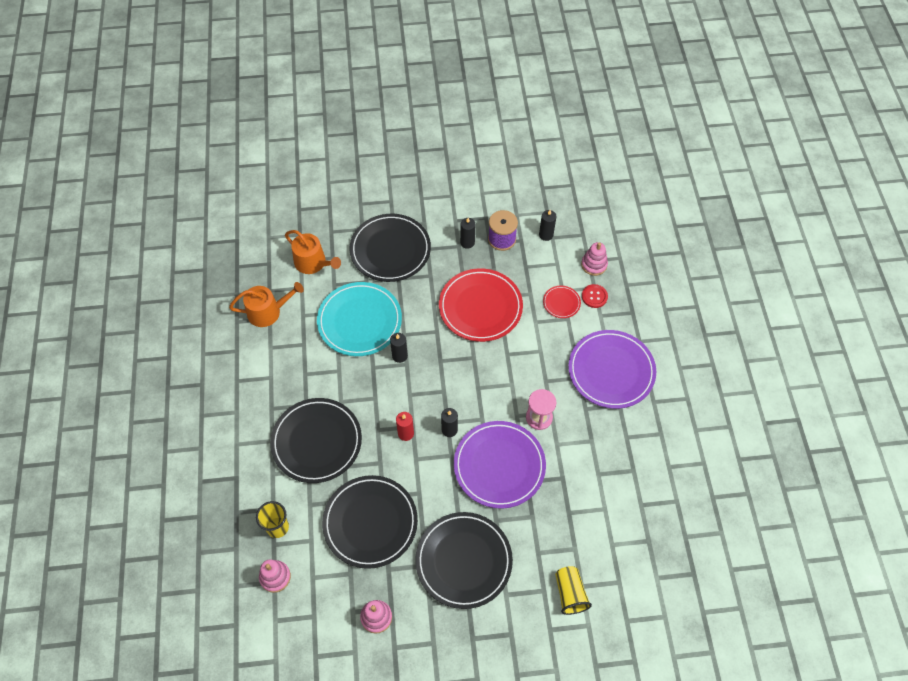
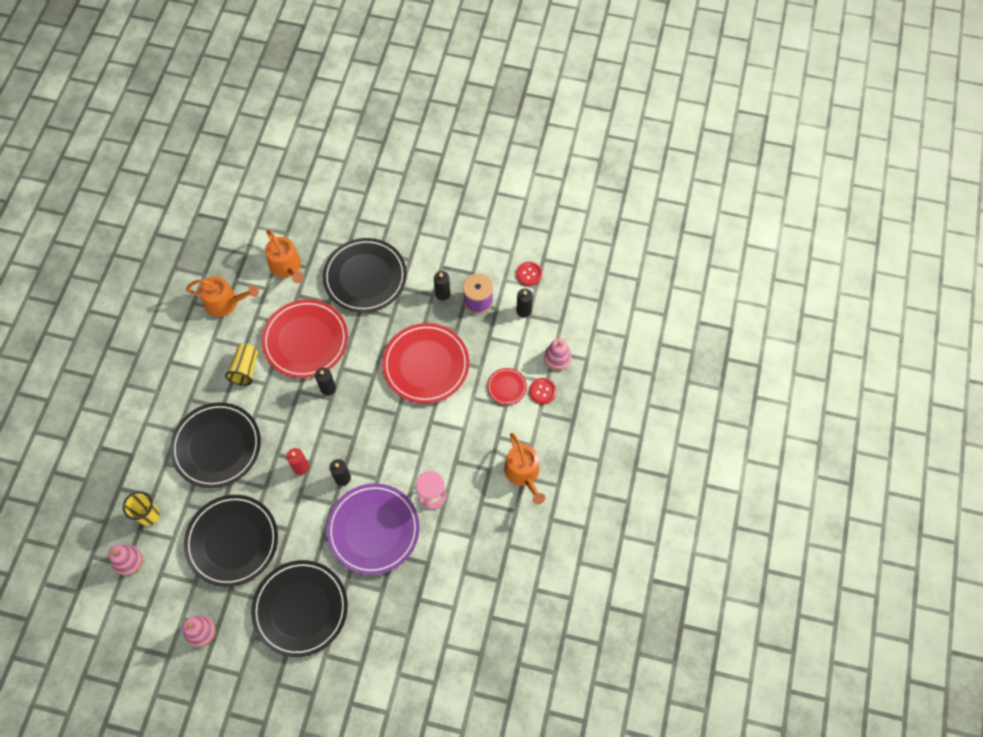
camera: 20 degrees right, 5 degrees up
turquoise plate [317,282,402,356] -> red plate [261,300,348,378]
yellow cup [555,566,592,615] -> yellow cup moved to [225,344,258,386]
purple plate [568,330,656,409] -> orange watering can [504,433,545,504]
none -> red button [516,262,542,286]

